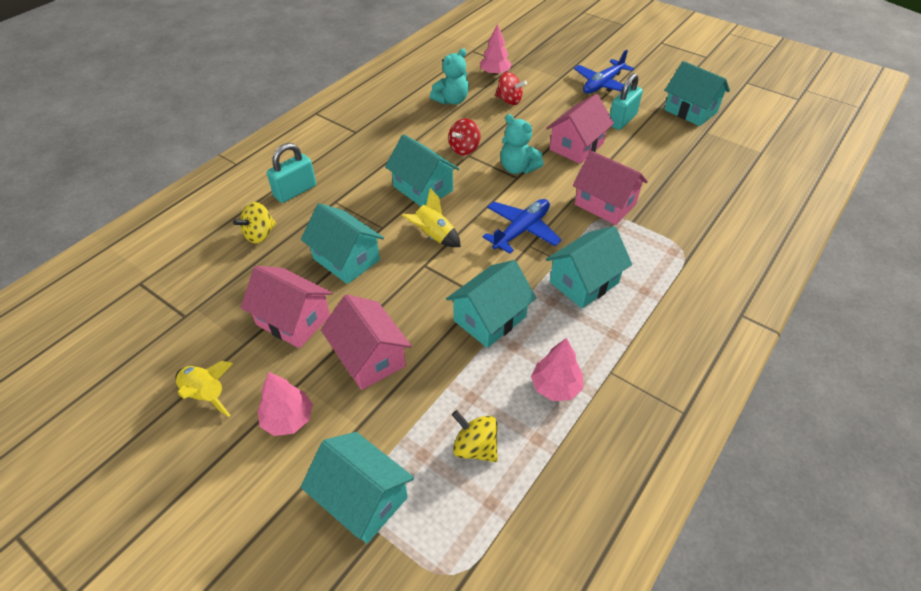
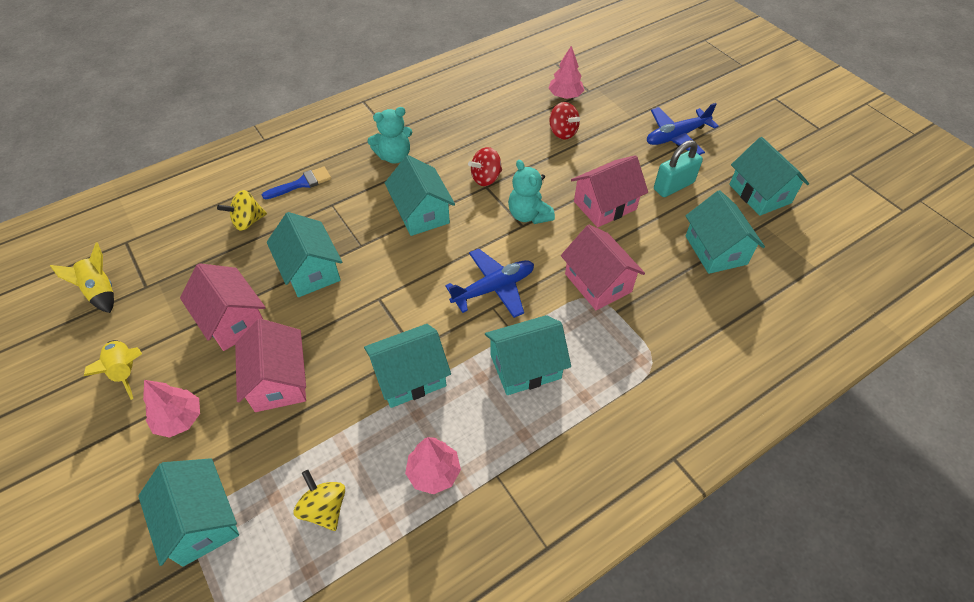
camera: 20 degrees right, 5 degrees up
turquoise padlock [267,143,316,203] -> blue brush [262,166,331,199]
yellow rocket [402,188,461,247] -> yellow rocket moved to [50,243,114,313]
turquoise teddy bear [430,49,469,105] -> turquoise teddy bear moved to [367,107,412,164]
none -> turquoise house [686,190,765,274]

